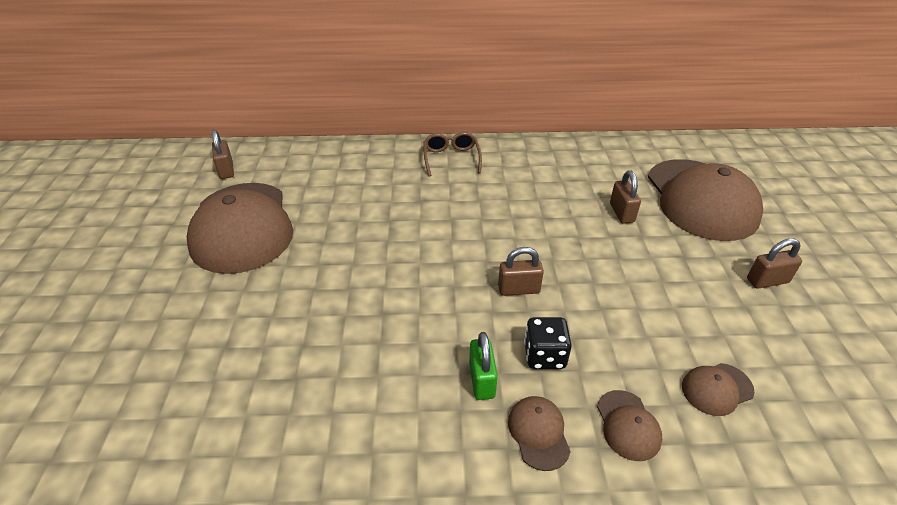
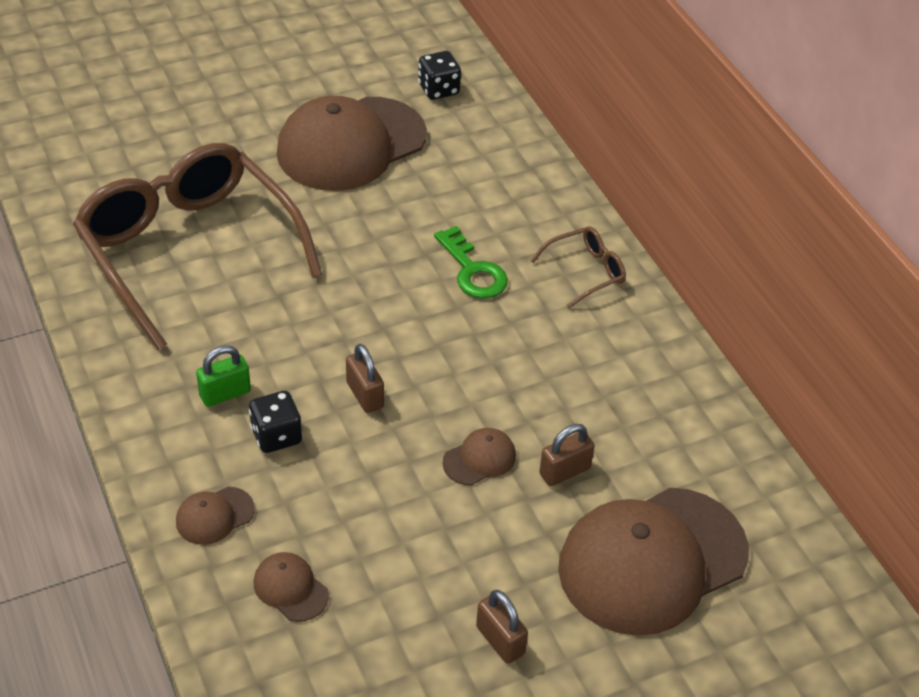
camera: 65 degrees right, 5 degrees up
brown padlock [212,130,234,179] -> black dice [418,51,461,100]
brown cap [508,396,571,471] -> brown cap moved to [443,428,516,485]
none -> brown glasses [73,143,322,350]
none -> green key [434,226,508,299]

